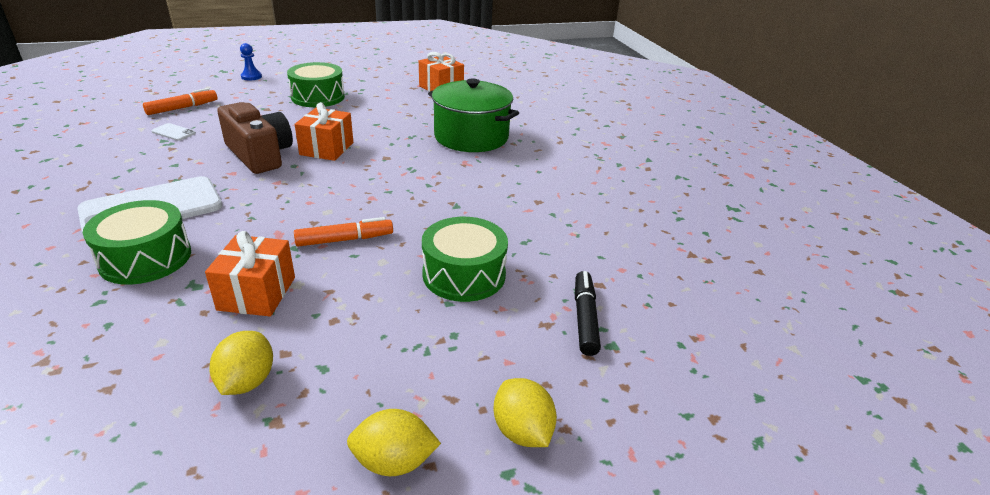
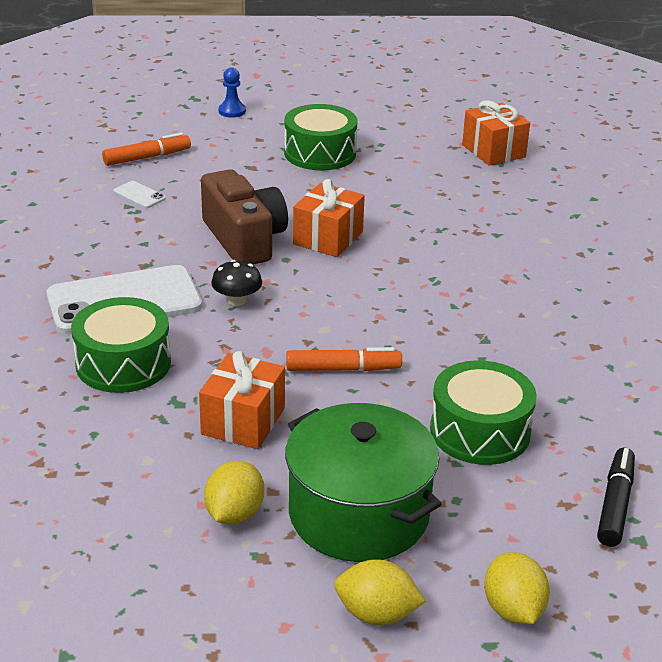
camera: 15 degrees right, 0 degrees up
green pot [428,78,519,152] -> green pot moved to [285,403,441,562]
none -> black mushroom [211,260,262,306]

